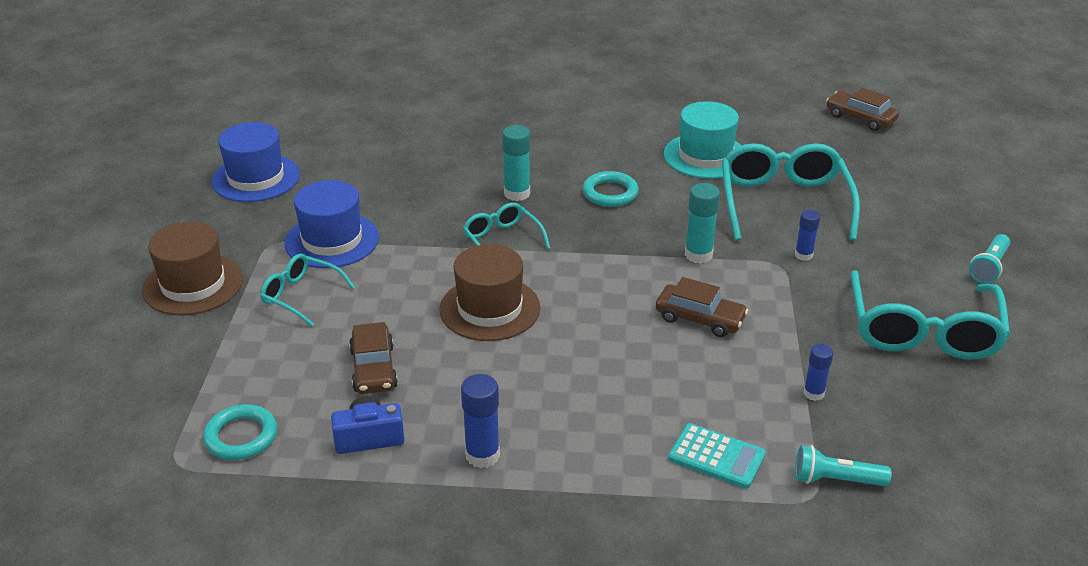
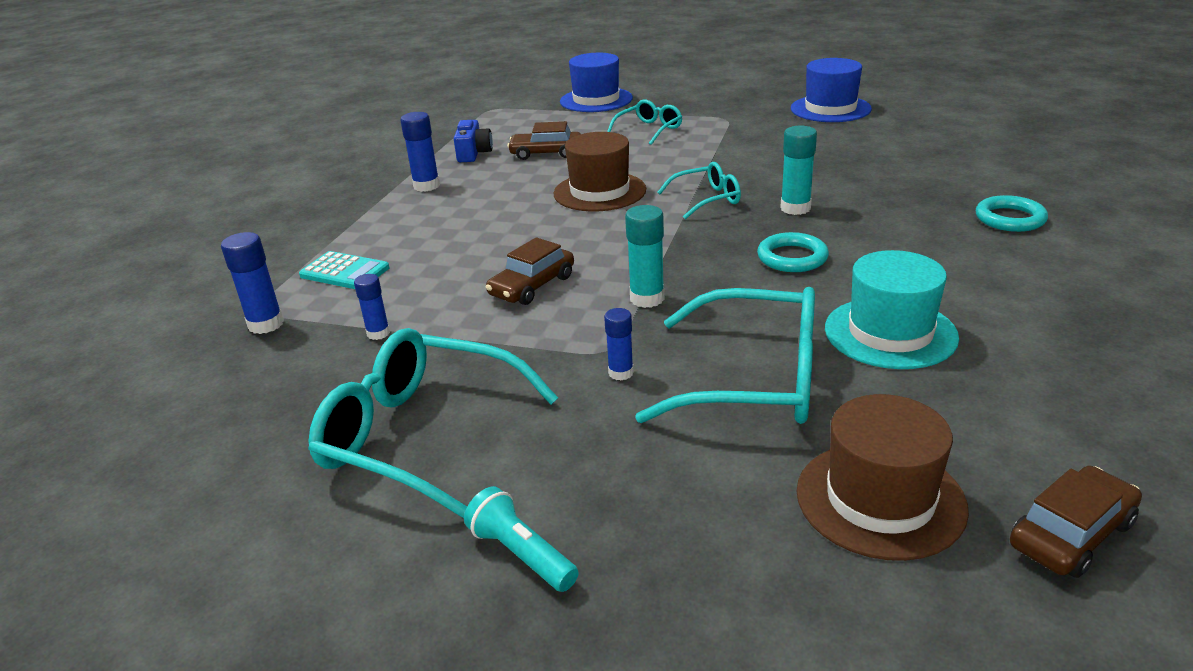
camera: 105 degrees right, 5 degrees down
brown hat [142,222,243,316] -> brown hat moved to [797,394,969,561]
turquoise ring [203,404,277,460] -> turquoise ring moved to [976,195,1048,232]
blue hat [285,180,379,268] -> blue hat moved to [560,53,633,112]
turquoise calculator [669,423,766,489] -> turquoise calculator turned 105 degrees counterclockwise [299,251,390,289]
turquoise flashlight [795,445,891,486] -> blue glue stick [221,232,284,334]

